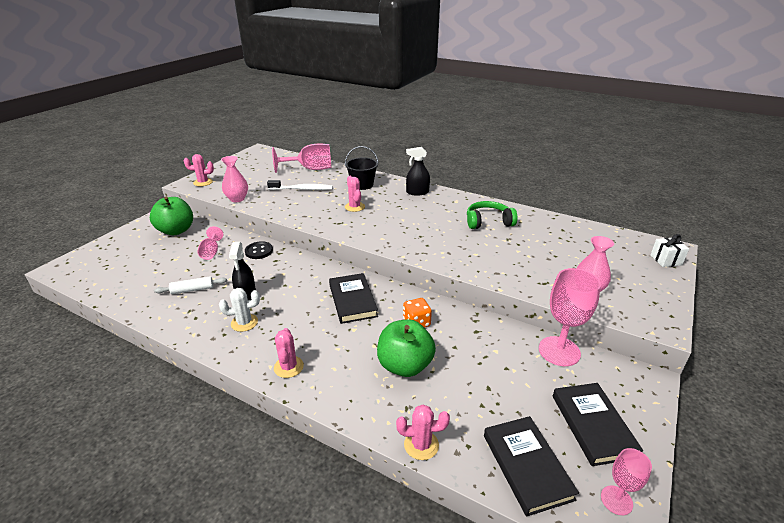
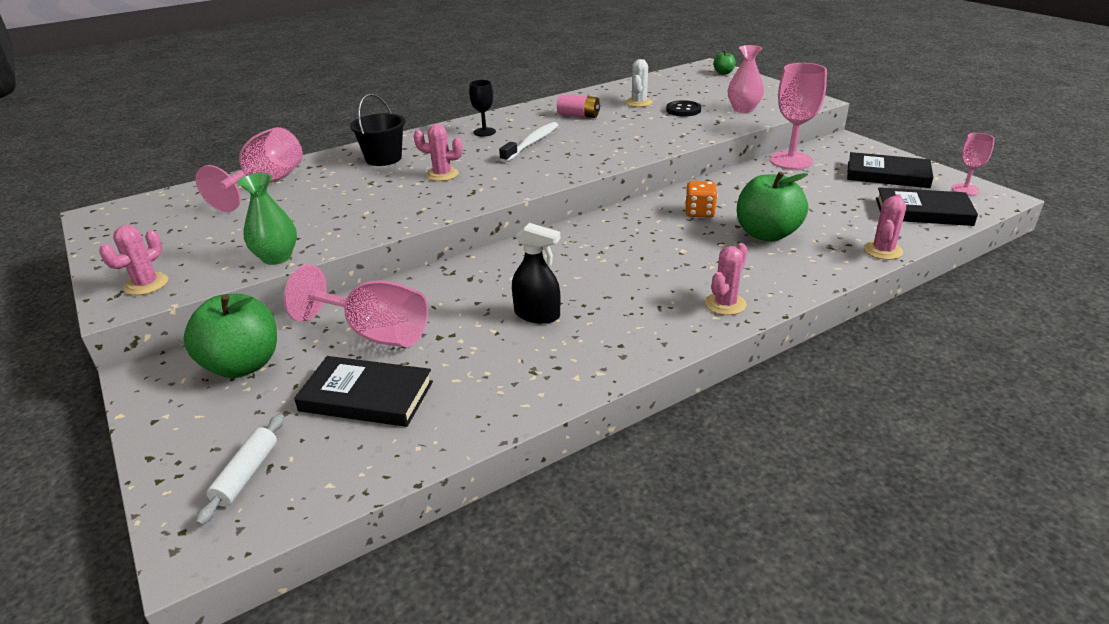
camera: 60 degrees left, 0 degrees up
white rolling pin [154,276,227,294] -> white rolling pin moved to [196,414,284,526]
pink goblet [198,226,223,260] -> pink goblet [284,264,428,347], size x1.82
white cactus [219,288,260,332] -> white cactus moved to [626,59,653,107]
pink vase [221,156,248,202] -> green vase [238,173,297,265]
black button [245,241,273,259] -> black button moved to [666,100,701,117]
white toothbrush [267,180,333,190] -> white toothbrush moved to [499,122,558,163]
pink cactus [274,328,304,378] -> pink cactus turned 75 degrees counterclockwise [705,243,748,315]
black book [329,273,378,324] -> black book moved to [294,356,433,427]
black spray bottle [406,147,430,196] -> none
green headphones [467,201,517,229] -> pink battery [557,94,600,118]
white gift [650,234,689,267] -> green apple [713,50,736,74]
none -> black goblet [469,80,496,137]

